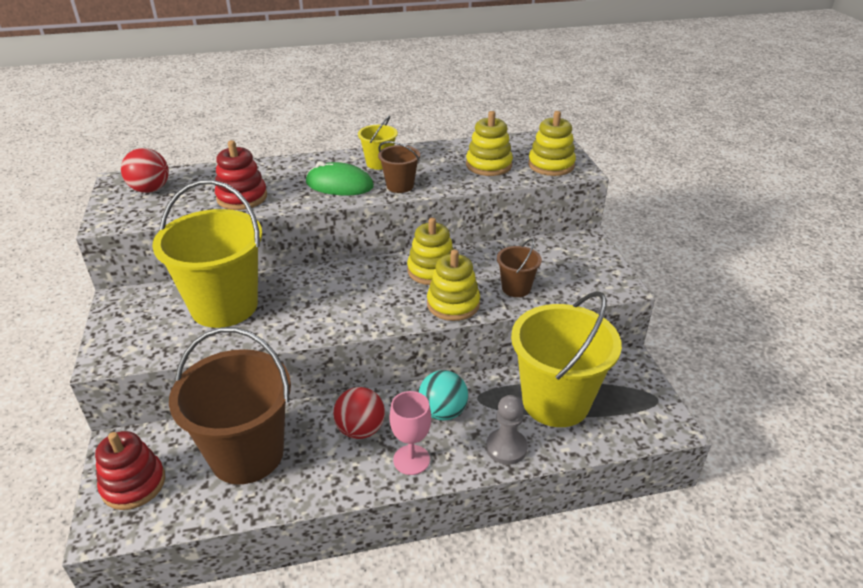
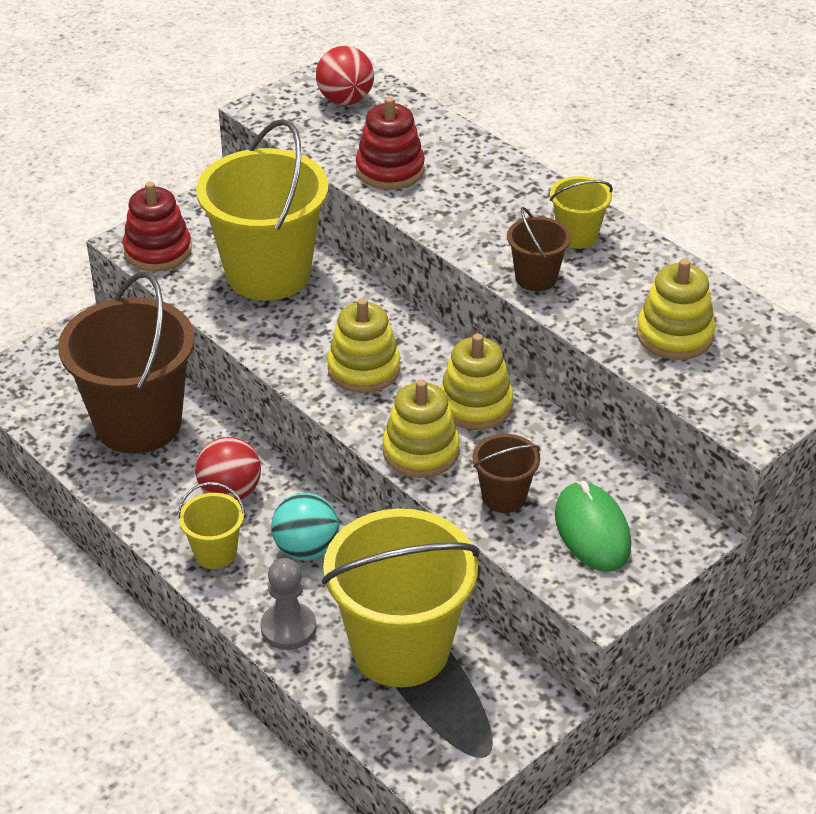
camera: 60 degrees right, 5 degrees up
red stacking toy [95,431,165,510] -> red stacking toy moved to [123,182,192,271]
green mouse [306,161,374,195] -> green mouse moved to [555,481,631,572]
pink goblet [390,391,431,475] -> yellow bucket [178,482,245,569]
yellow stacking toy [528,111,576,176] -> yellow stacking toy moved to [327,298,401,393]

